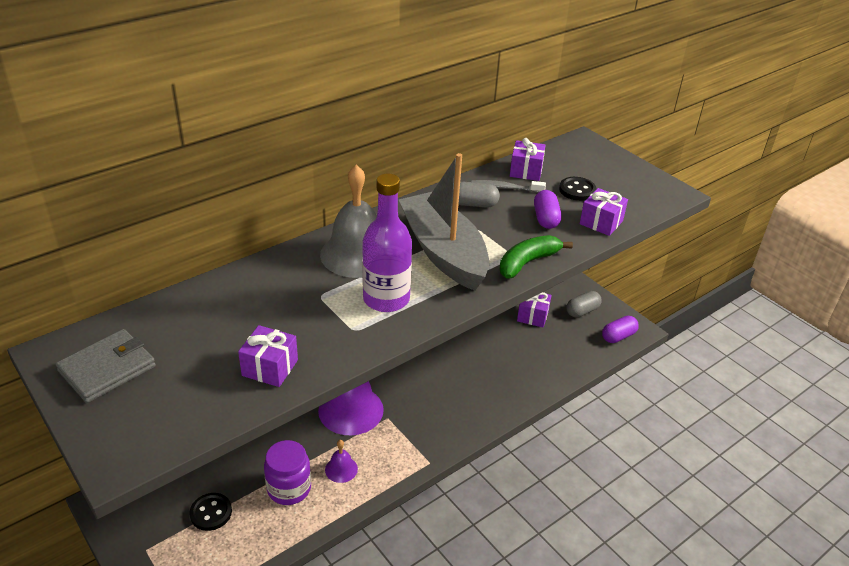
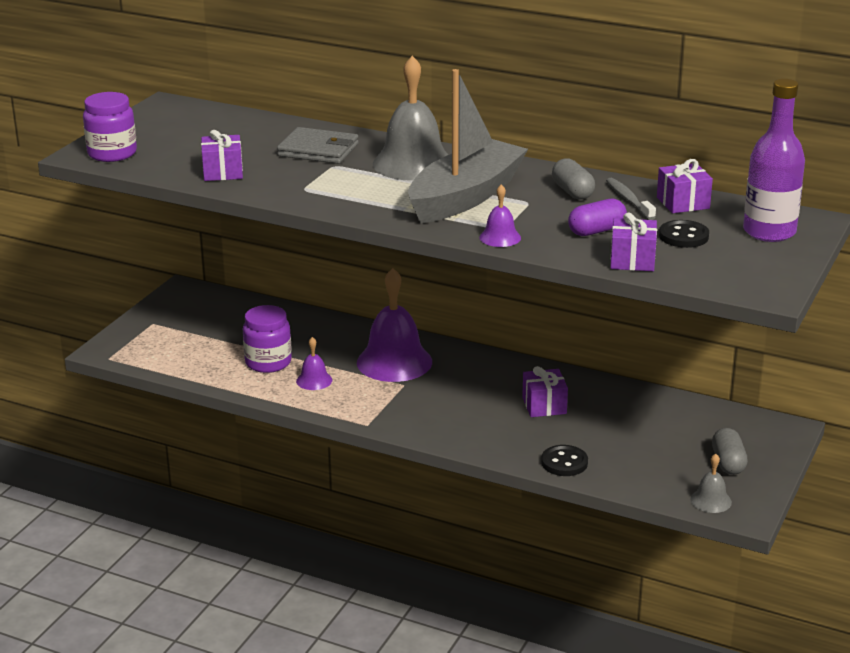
camera: 65 degrees right, 10 degrees down
grey wallet [55,329,156,403] -> grey wallet moved to [277,127,359,164]
black button [190,493,232,531] -> black button moved to [541,445,588,476]
purple bottle [362,174,412,312] -> purple bottle moved to [743,79,805,242]
green banana [499,235,573,279] -> purple bell [479,184,521,247]
purple gift [517,292,552,328] -> purple gift moved to [522,366,568,417]
grey capsule [566,291,602,318] -> grey capsule turned 60 degrees clockwise [712,428,748,475]
purple capsule [602,316,639,343] -> grey bell [691,454,732,513]
none -> purple jar [83,92,137,162]

